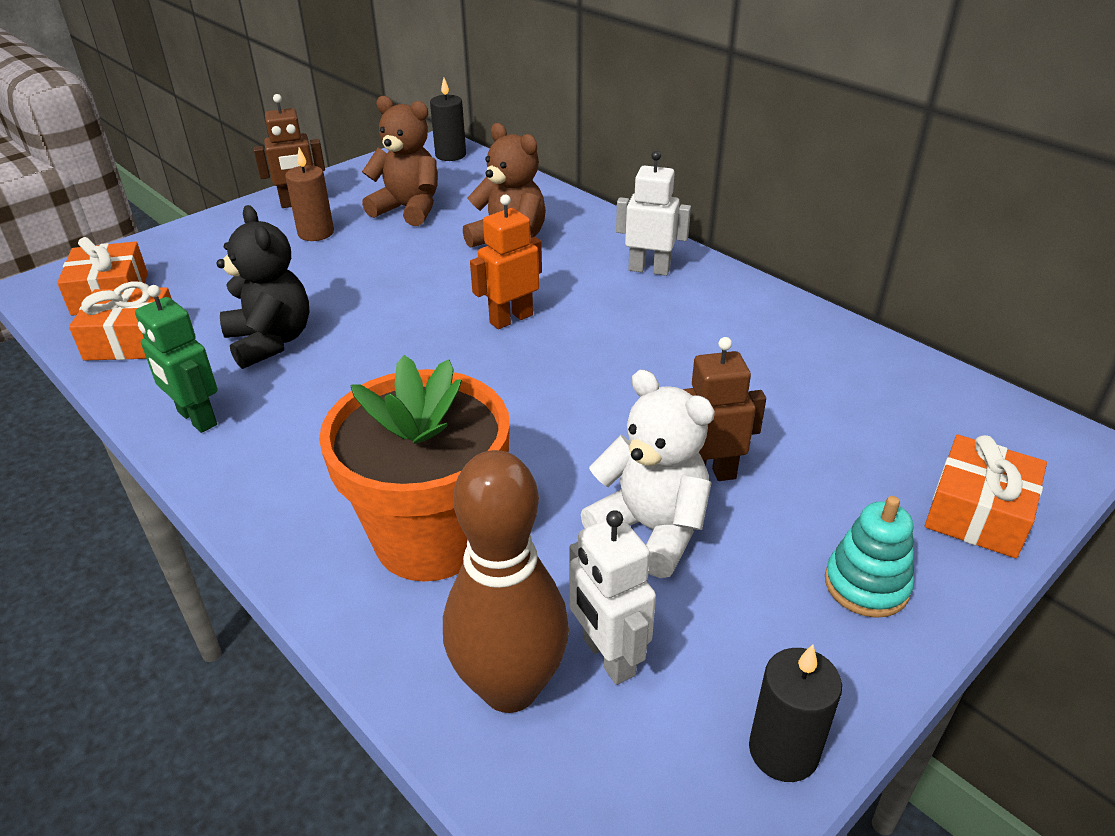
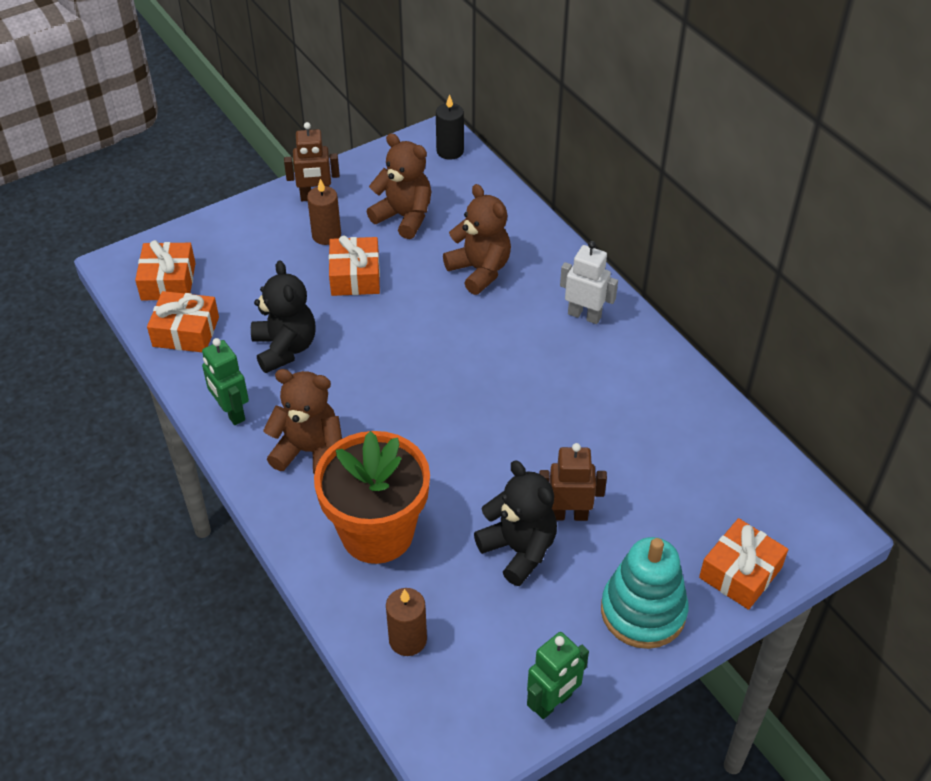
camera: 10 degrees right, 10 degrees up
brown bowling pin [443,450,569,713] -> brown candle [386,588,427,656]
orange robot [470,194,542,329] -> none
white robot [569,510,656,685] -> none
white teddy bear [581,370,715,578] -> black teddy bear [474,460,557,586]
black candle [749,644,842,782] -> green robot [527,632,589,719]
turquoise stacking toy [825,496,914,618] -> turquoise stacking toy [601,537,688,649], size x1.61
none -> brown teddy bear [263,369,342,475]
none -> orange gift [329,235,380,296]

